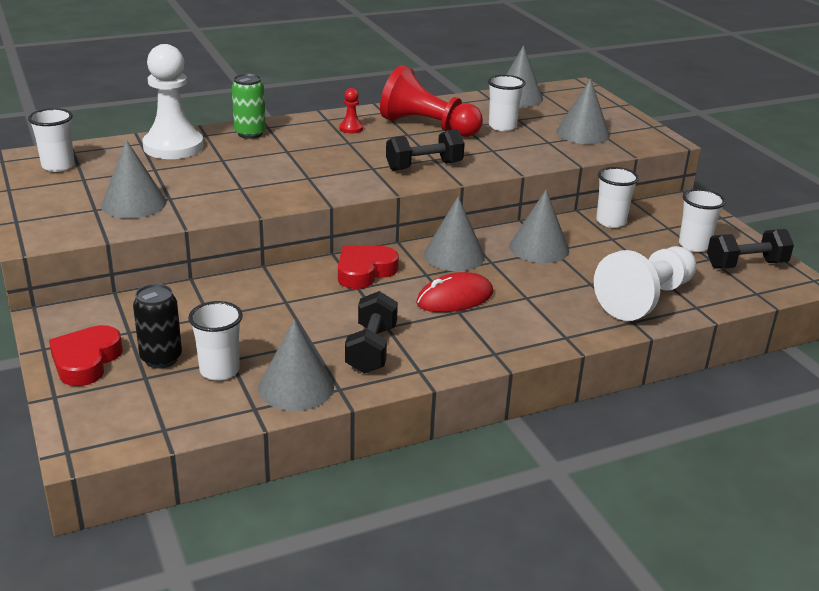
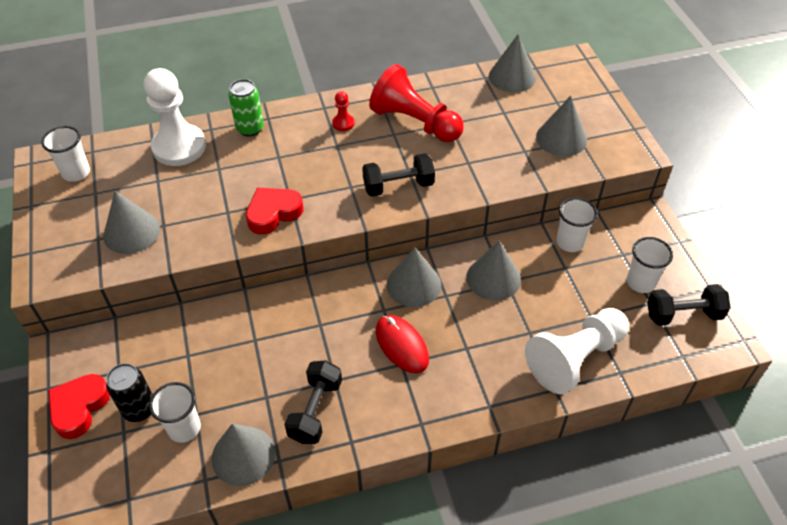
camera: 10 degrees right, 20 degrees up
red heart [338,246,399,289] -> red heart moved to [246,187,303,234]
red mouse [416,272,493,312] -> red mouse turned 75 degrees clockwise [376,315,429,373]
white cup [488,75,525,131] -> none

